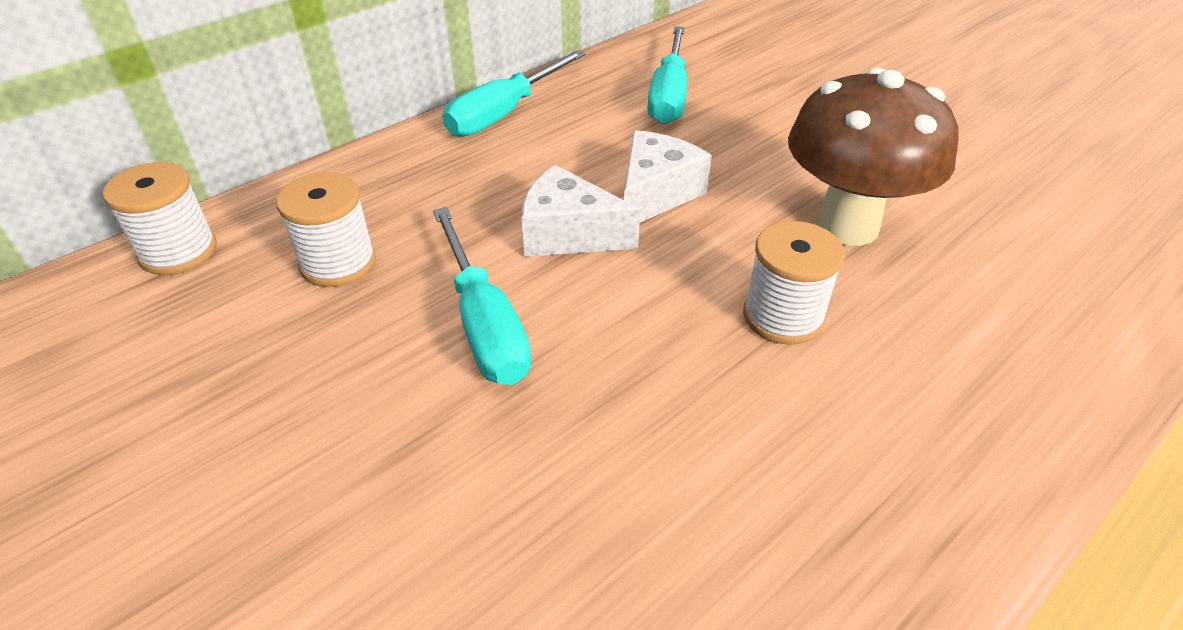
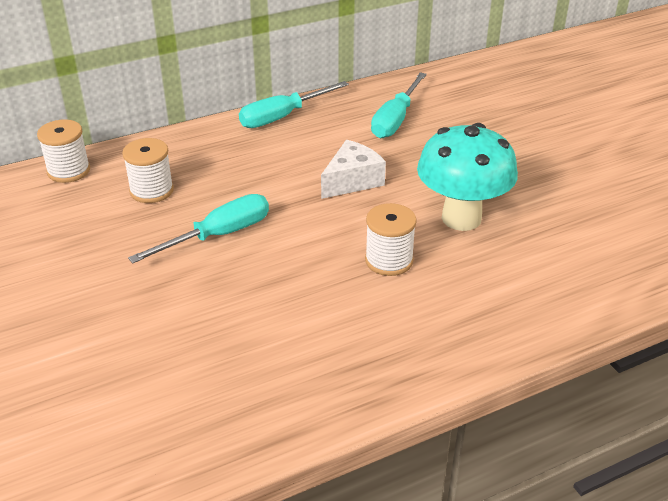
camera: 15 degrees right, 5 degrees down
turquoise screwdriver [433,207,531,385] -> turquoise screwdriver turned 120 degrees counterclockwise [128,194,269,263]
white cheese [521,165,640,257] -> none
brown mushroom [788,68,958,246] -> turquoise mushroom [417,123,518,231]

